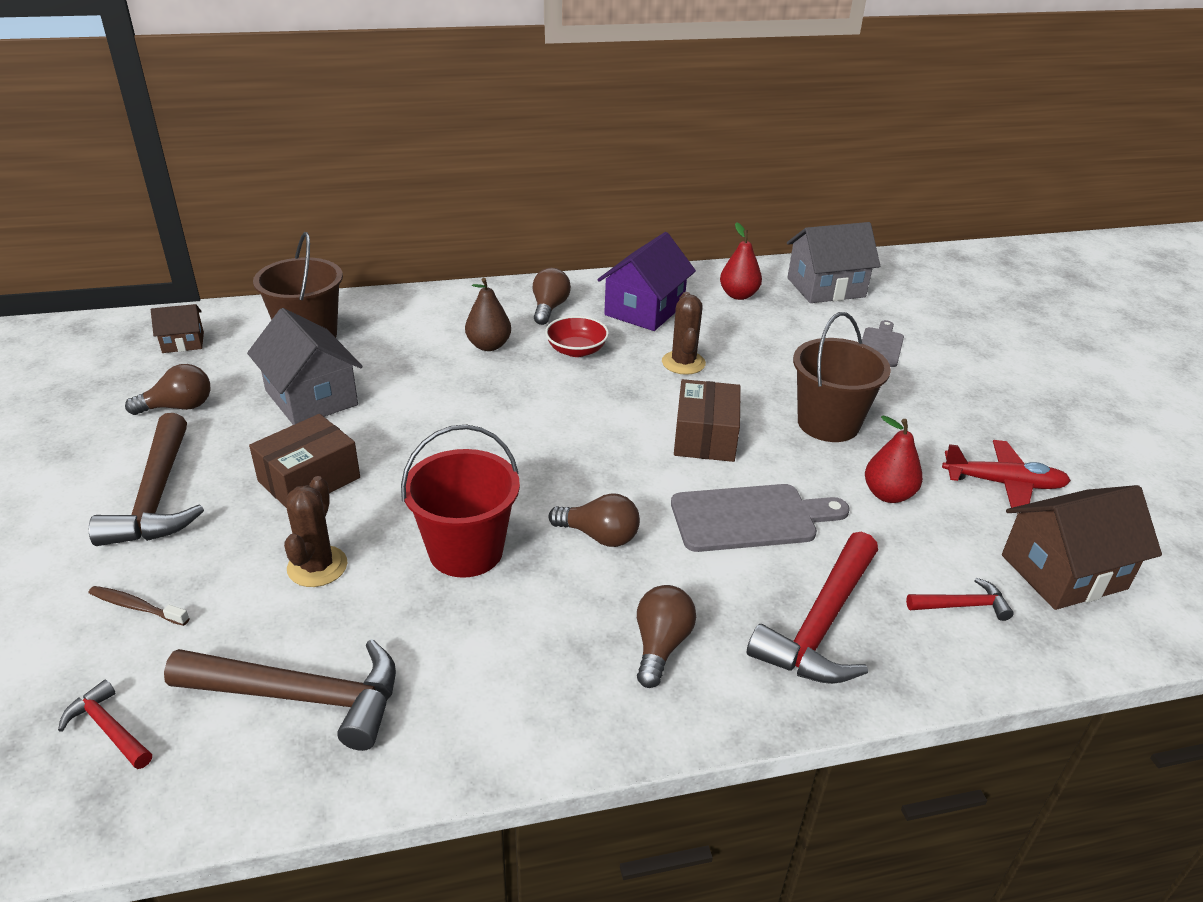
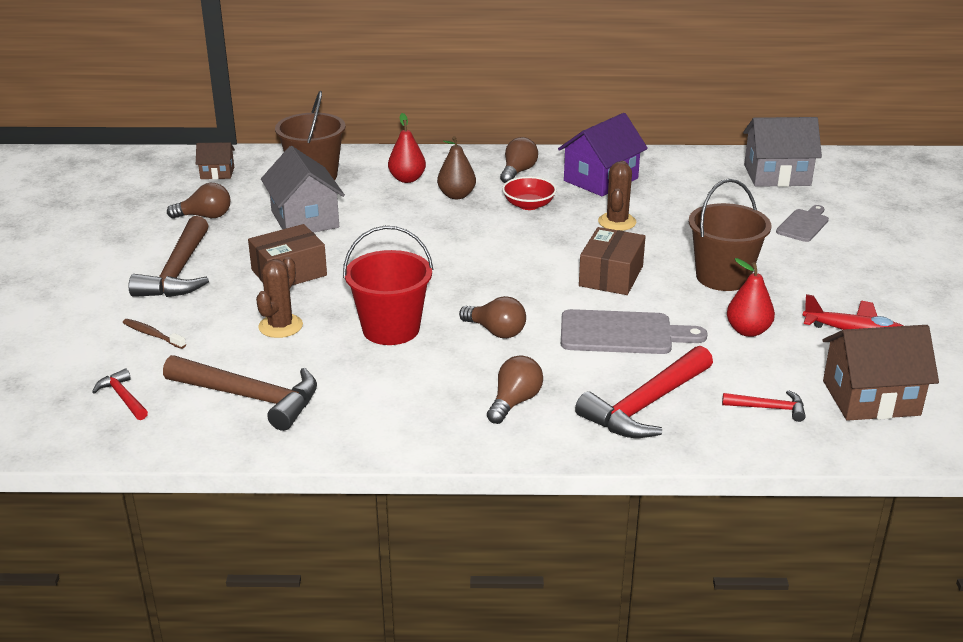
camera: 15 degrees right, 5 degrees down
red pear [720,222,762,300] -> red pear moved to [388,113,426,183]

